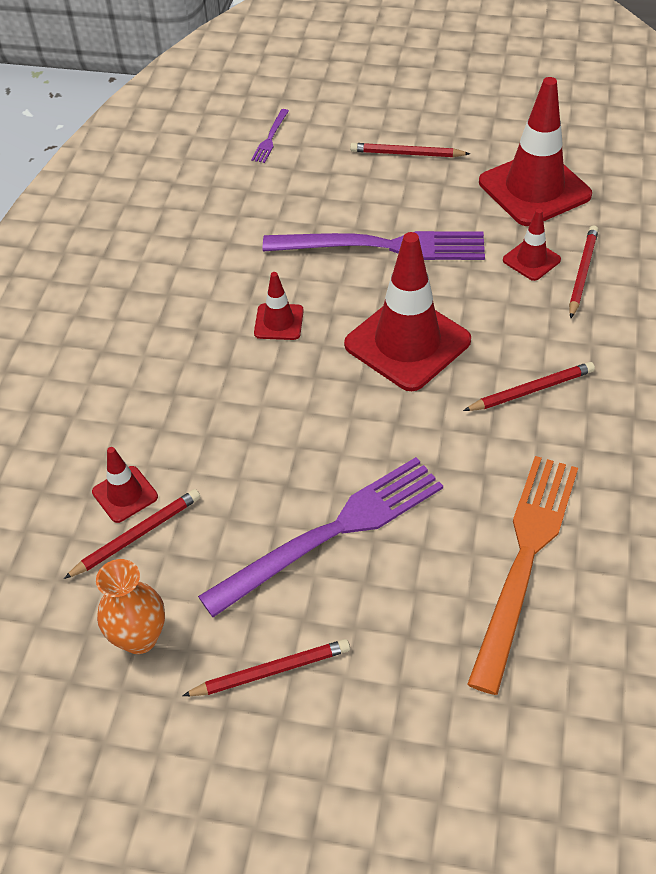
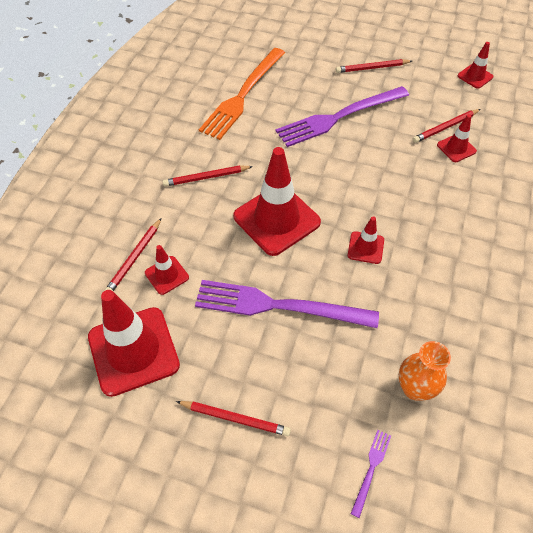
camera: 175 degrees left, 5 degrees up
orange vase [96,559,165,654] -> orange vase moved to [399,341,451,401]
none -> red traffic cone [458,42,493,89]

